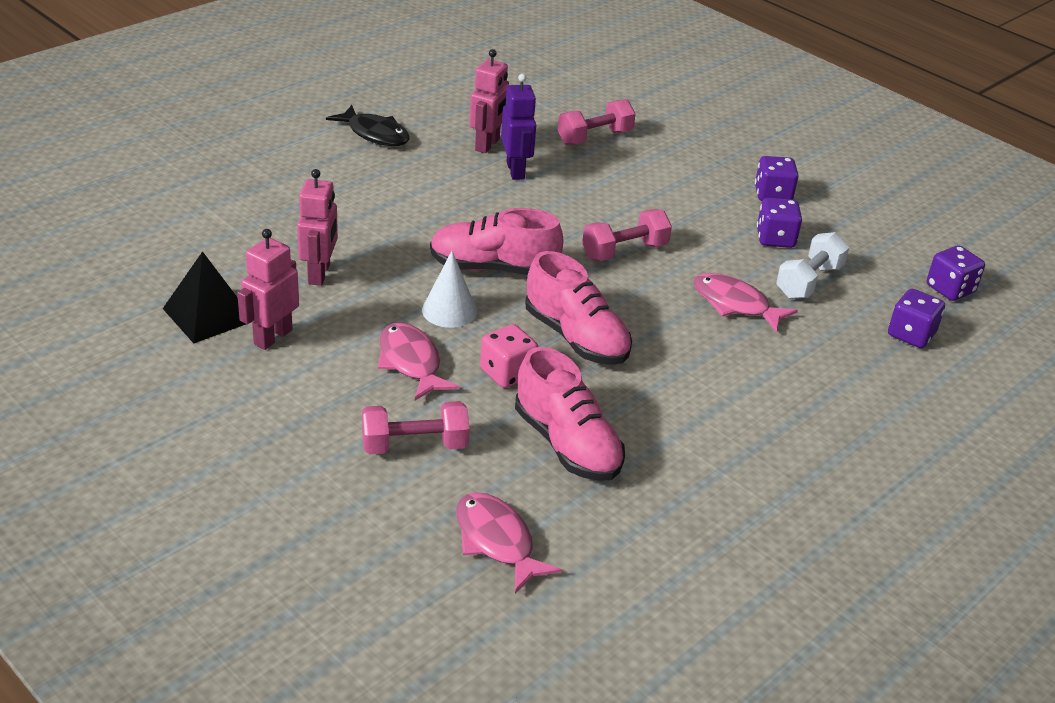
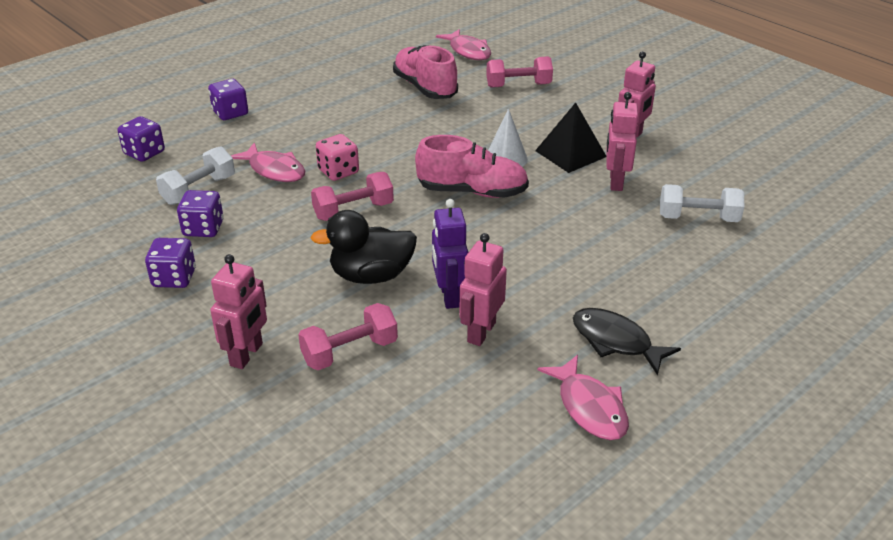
camera: 175 degrees left, 0 degrees up
black pyramid [163,251,251,343] -> black pyramid moved to [535,102,606,173]
pink fish [378,323,460,401] -> pink fish moved to [537,355,629,440]
pink dice [480,324,538,388] -> pink dice moved to [316,134,359,181]
pink shoe [525,251,632,365] -> none
purple dice [927,245,985,301] -> purple dice moved to [208,79,248,120]
none -> pink robot [210,254,267,369]
none -> black duck [311,210,417,284]
none -> white dumbbell [660,184,744,222]

